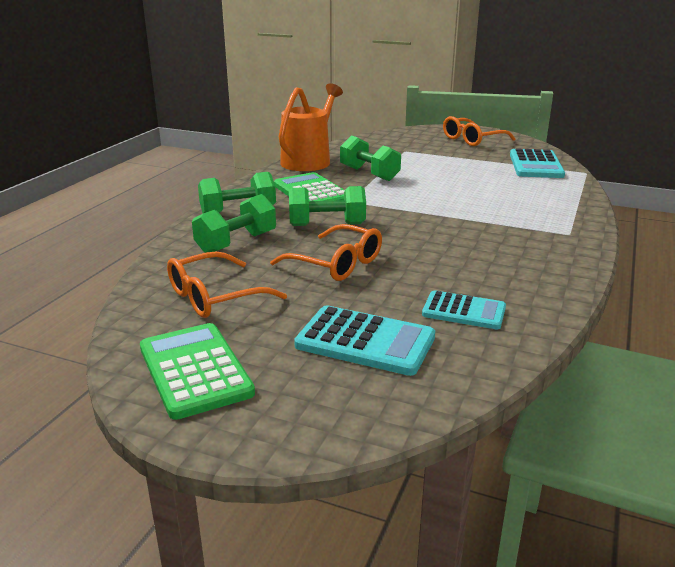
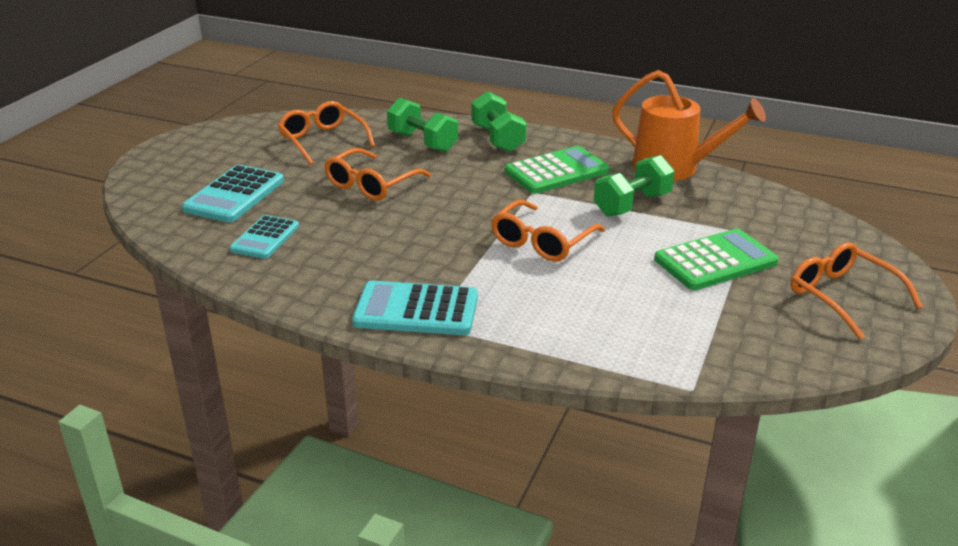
camera: 90 degrees right, 5 degrees up
green calculator [140,323,255,420] -> green calculator moved to [654,229,779,290]
green dumbbell [289,186,366,226] -> none
turquoise calculator [510,148,565,178] -> turquoise calculator moved to [352,281,478,335]
none -> orange glasses [491,200,605,262]

